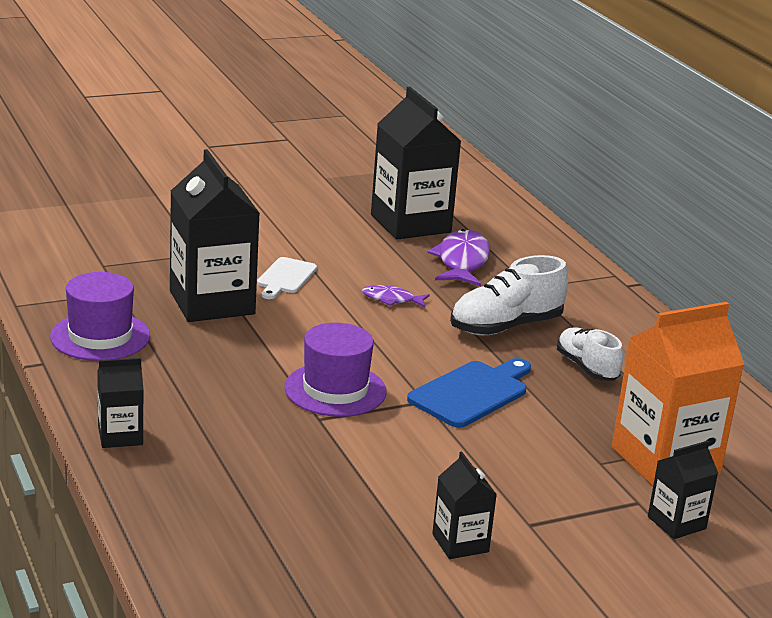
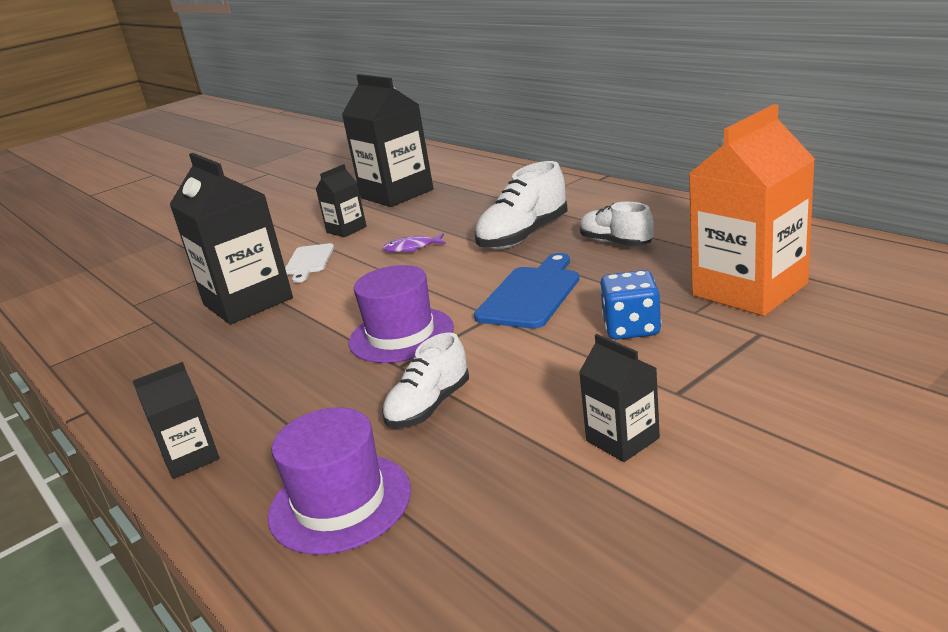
camera: 10 degrees left, 0 degrees up
purple hat [50,272,150,361] -> purple hat moved to [268,407,411,555]
purple fish [427,229,490,286] -> none
black carton [648,441,718,539] -> black carton moved to [316,164,367,237]
none -> white shoe [382,332,469,428]
none -> blue dice [600,270,661,340]

